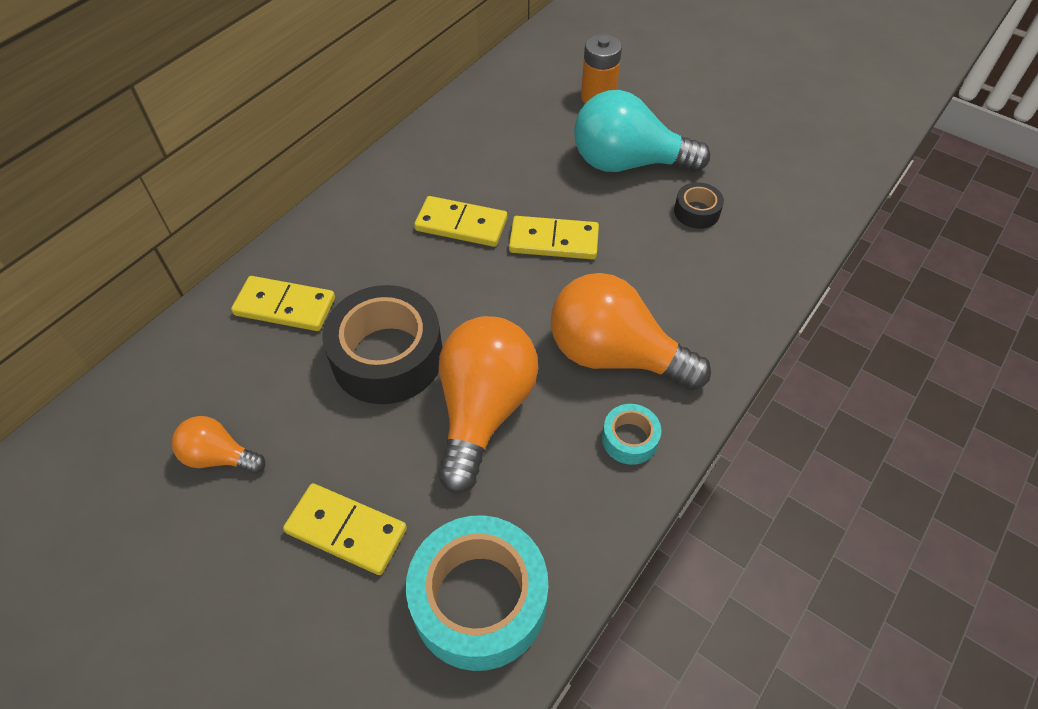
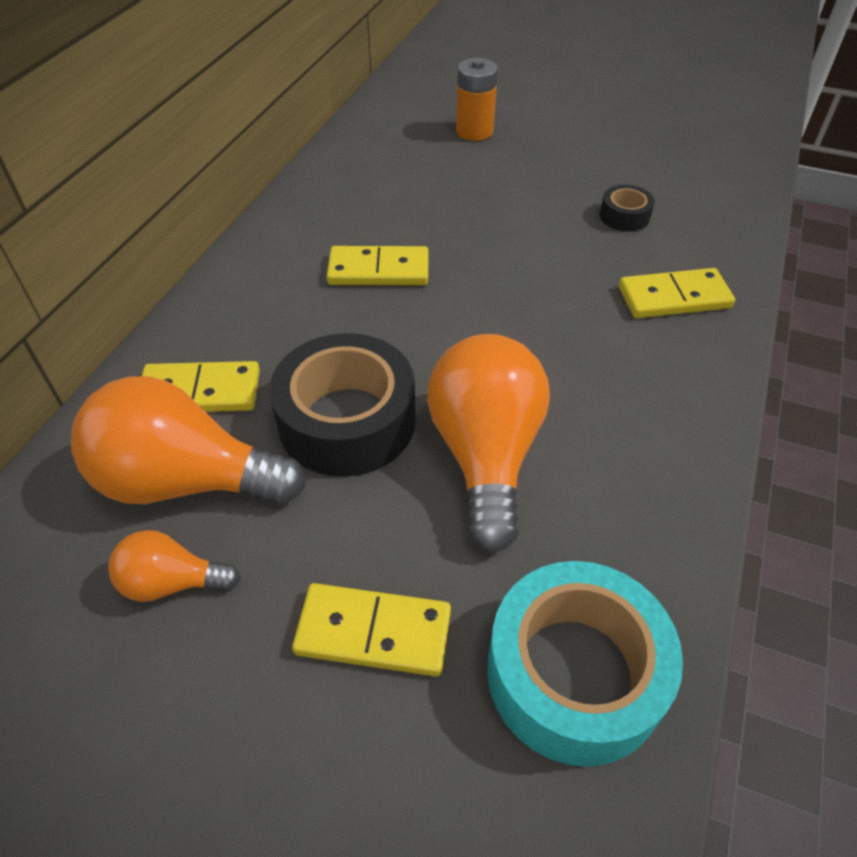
camera: 15 degrees left, 5 degrees down
yellow domino [509,216,599,260] -> yellow domino moved to [619,268,735,318]
orange light bulb [551,273,711,390] -> orange light bulb moved to [71,376,306,504]
turquoise light bulb [574,90,710,172] -> none
turquoise tape [602,404,661,465] -> none

